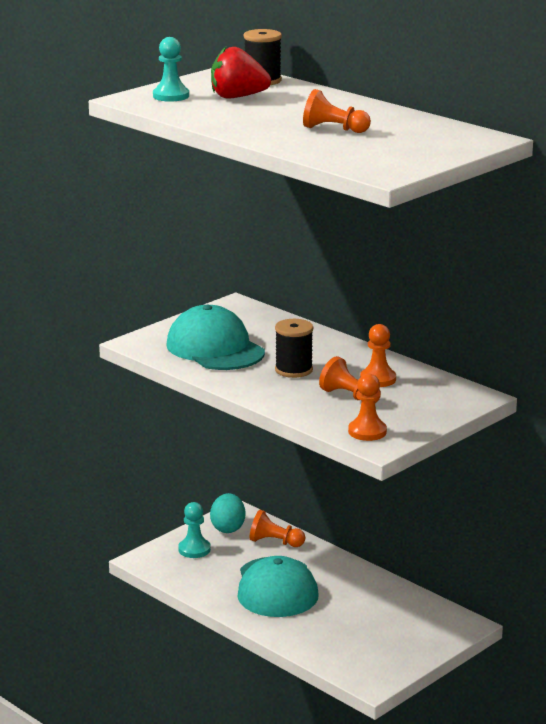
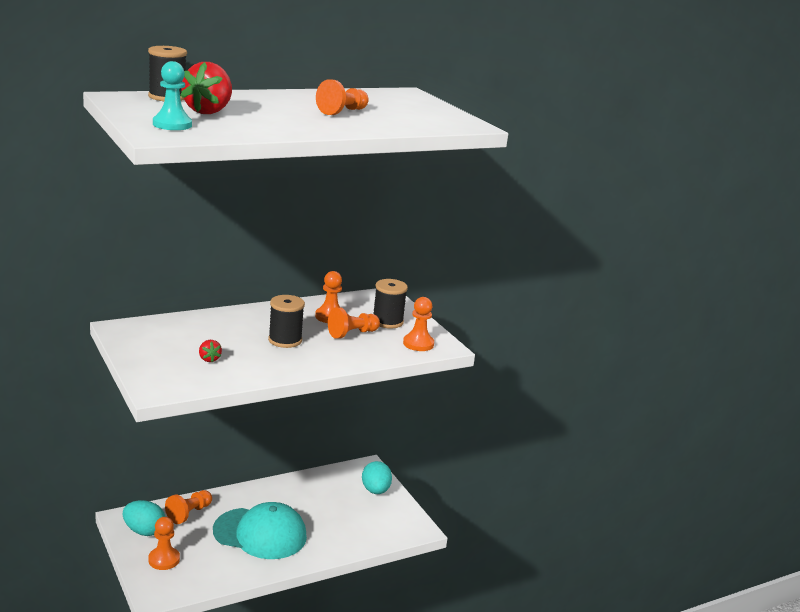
camera: 75 degrees left, 0 degrees up
turquoise cap [166,305,265,370] -> red strawberry [199,340,222,362]
turquoise pawn [178,502,211,558] -> orange pawn [148,517,180,570]
none -> turquoise egg [362,461,392,494]
none -> black spool [373,279,408,329]

